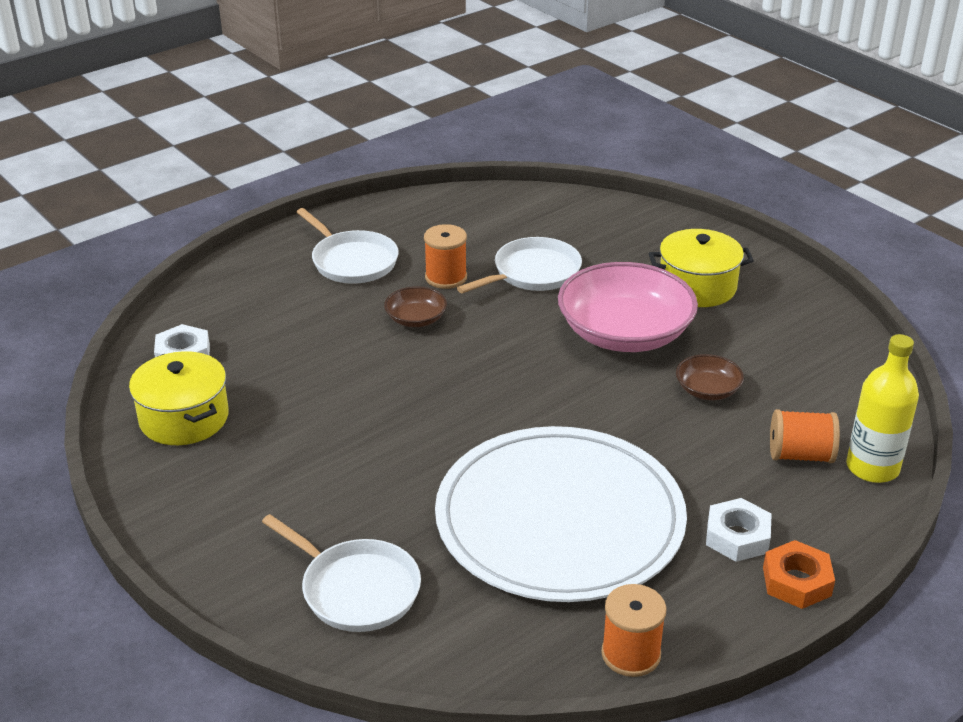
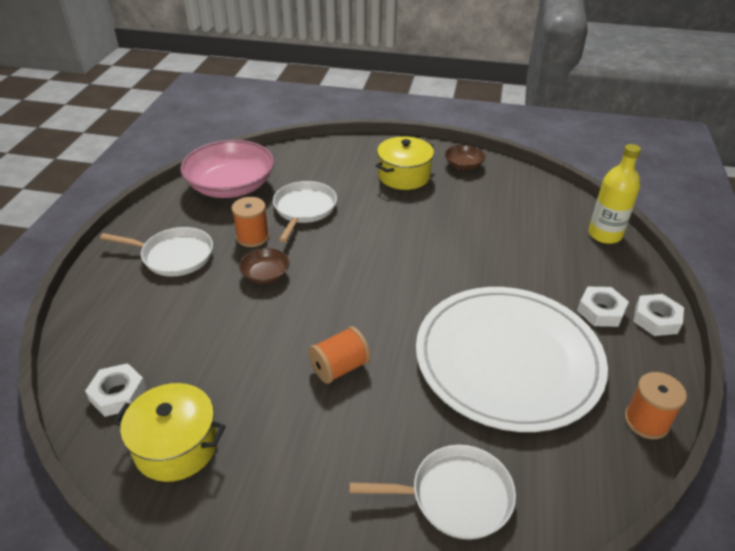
camera: 40 degrees left, 5 degrees up
pink bowl [558,262,698,352] -> pink bowl moved to [180,140,274,198]
brown bowl [676,354,744,400] -> brown bowl moved to [445,145,485,170]
orange nut [763,540,835,609] -> white nut [633,294,684,336]
orange spool [770,409,840,463] -> orange spool moved to [308,326,371,384]

